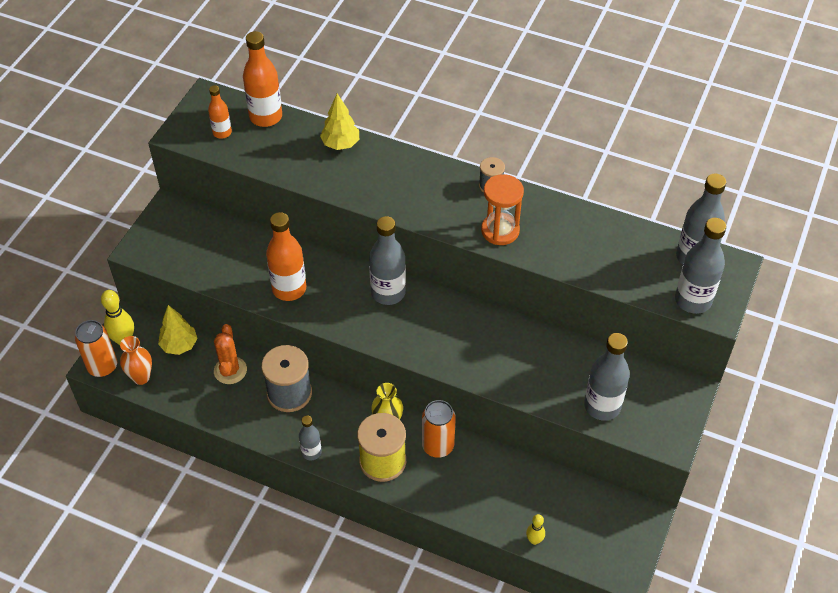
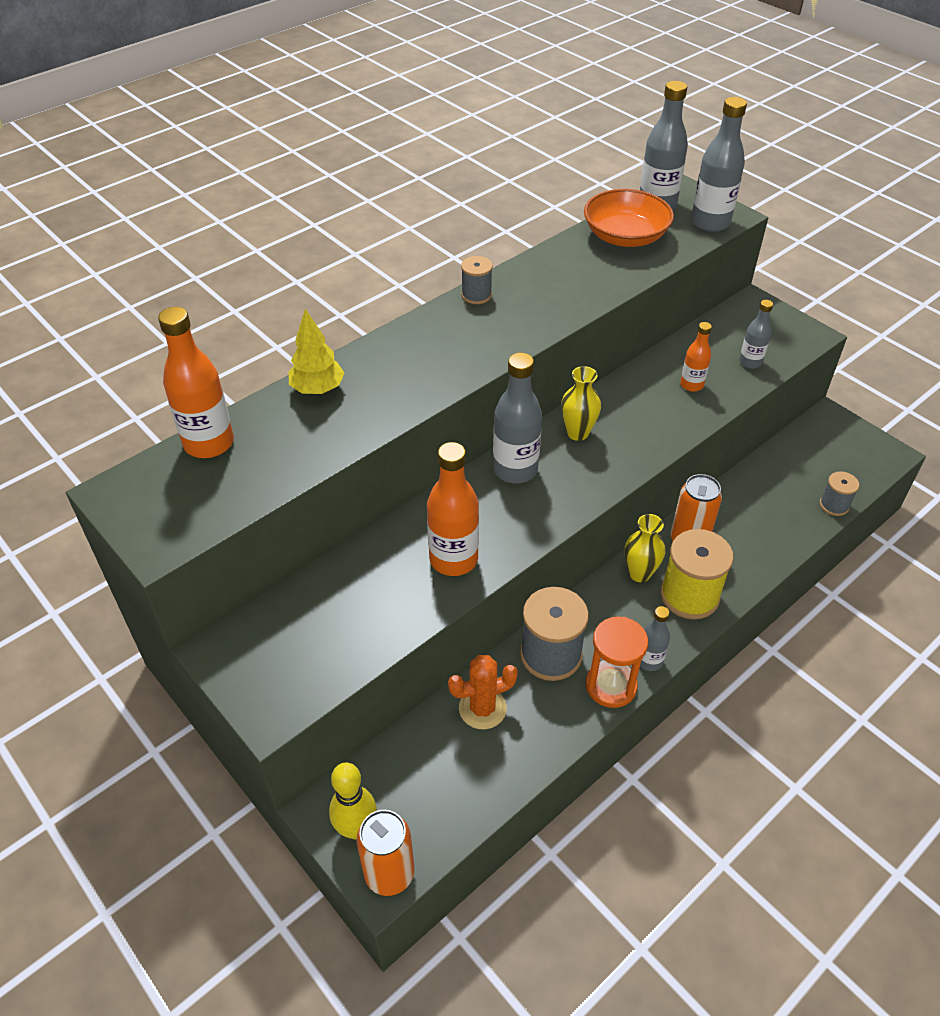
camera: 65 degrees left, 5 degrees down
orange vase [120,336,152,385] -> none
yellow tree [158,305,198,355] -> none
orange bottle [208,85,232,139] -> orange bottle moved to [680,322,712,392]
orange cactus [214,324,247,384] -> orange cactus turned 45 degrees counterclockwise [448,655,518,729]
orange hourglass [481,174,524,245] -> orange hourglass moved to [586,616,648,708]
yellow bowling pin [526,514,545,545] -> grey spool [820,471,859,516]
grey bottle [584,333,630,421] -> grey bottle [739,300,773,369], size x0.57
none -> yellow vase [561,366,601,441]
none -> orange bowl [584,189,674,247]

